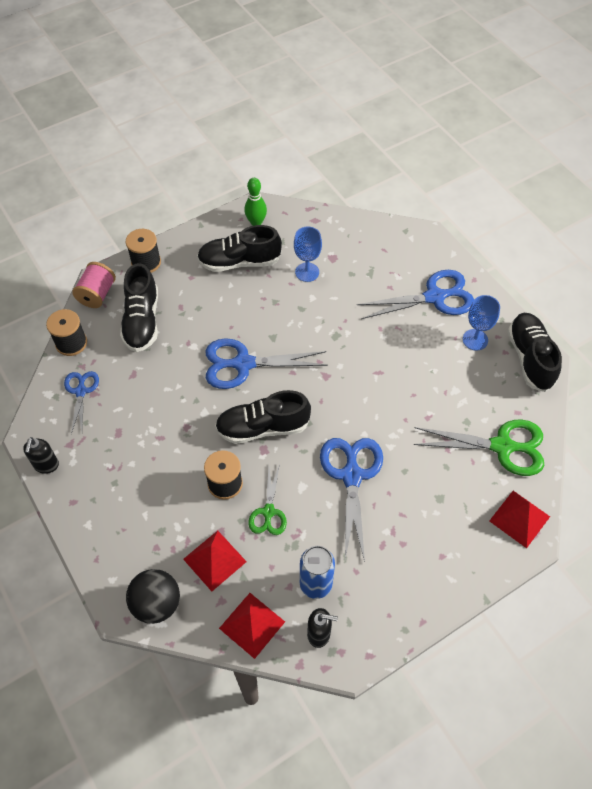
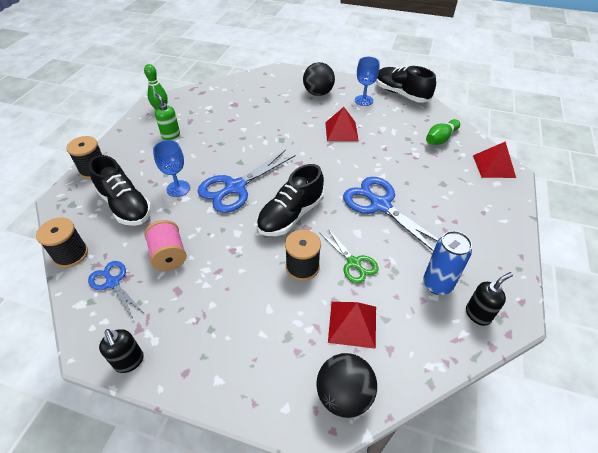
camera: 40 degrees left, 10 degrees down
pink spool [72,262,116,308] -> pink spool moved to [144,220,187,271]
black shoe [197,225,282,272] -> green soap dispenser [155,93,180,140]
red pyramid [219,593,285,659] -> red pyramid moved to [325,107,359,141]
blue goblet [294,227,322,282] -> blue goblet moved to [153,140,190,197]
blue scissors [357,270,474,319] -> black ball [303,62,335,96]
green scissors [413,419,544,476] -> green bowling pin [426,119,460,145]

